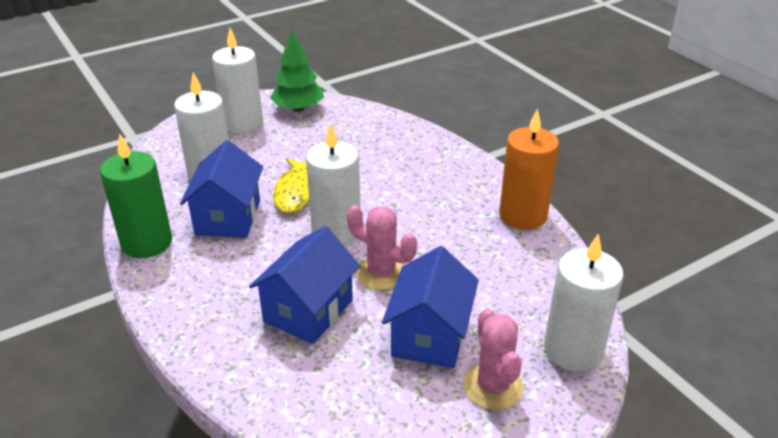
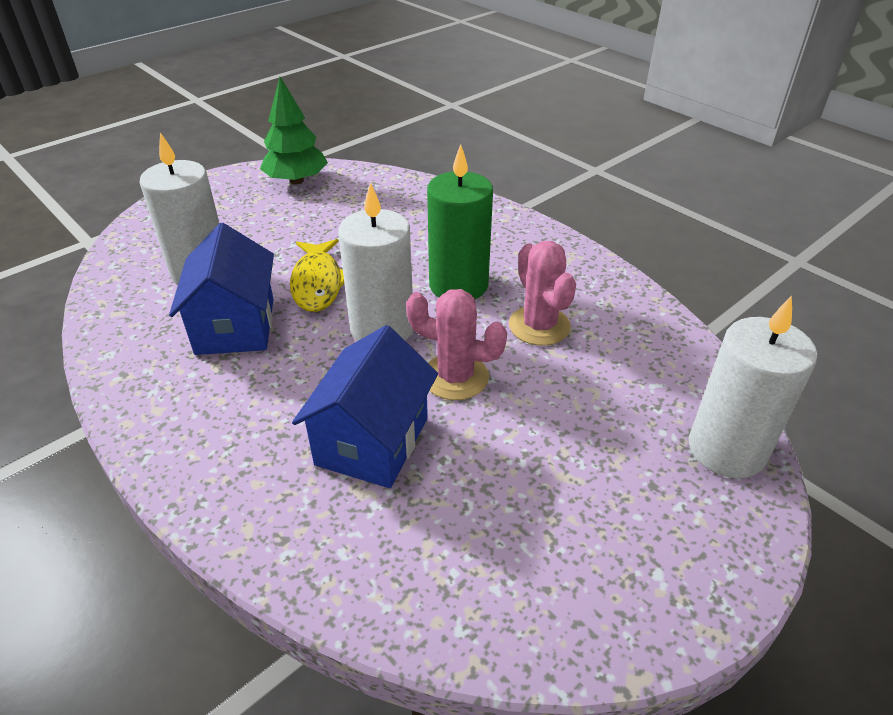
camera: 10 degrees left, 5 degrees up
green candle [100,134,172,258] -> green candle moved to [427,144,493,299]
white candle [212,28,263,134] -> none
blue house [382,246,479,368] -> none
pink cactus [463,308,524,410] -> pink cactus moved to [509,241,576,346]
orange candle [499,108,559,230] -> none

